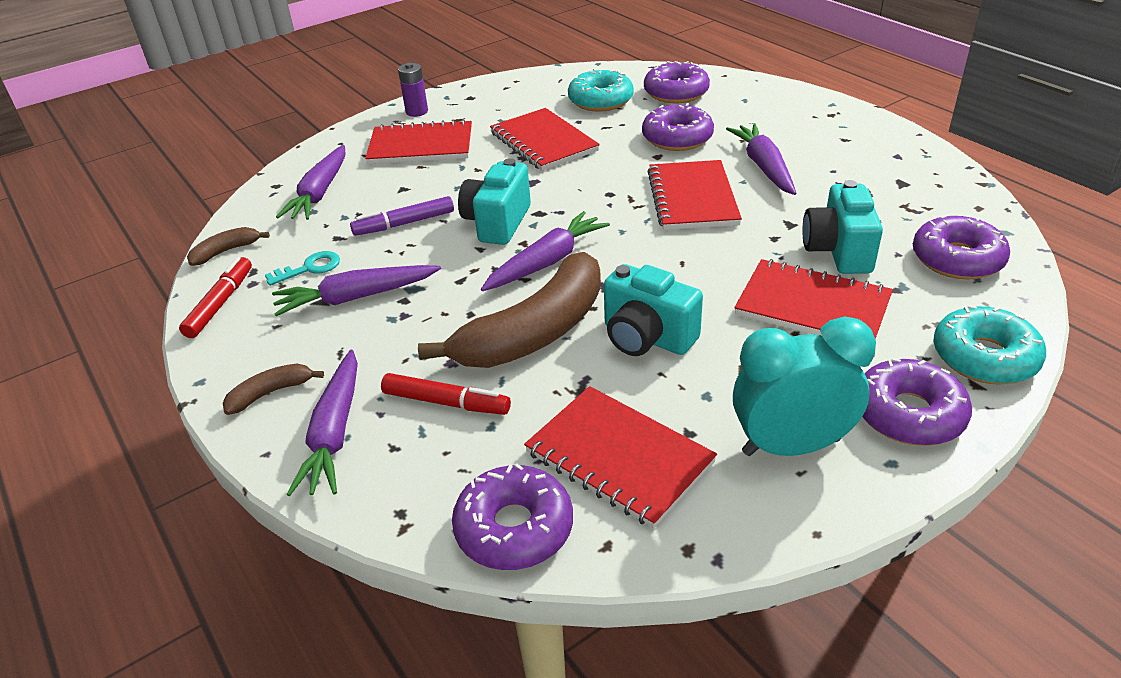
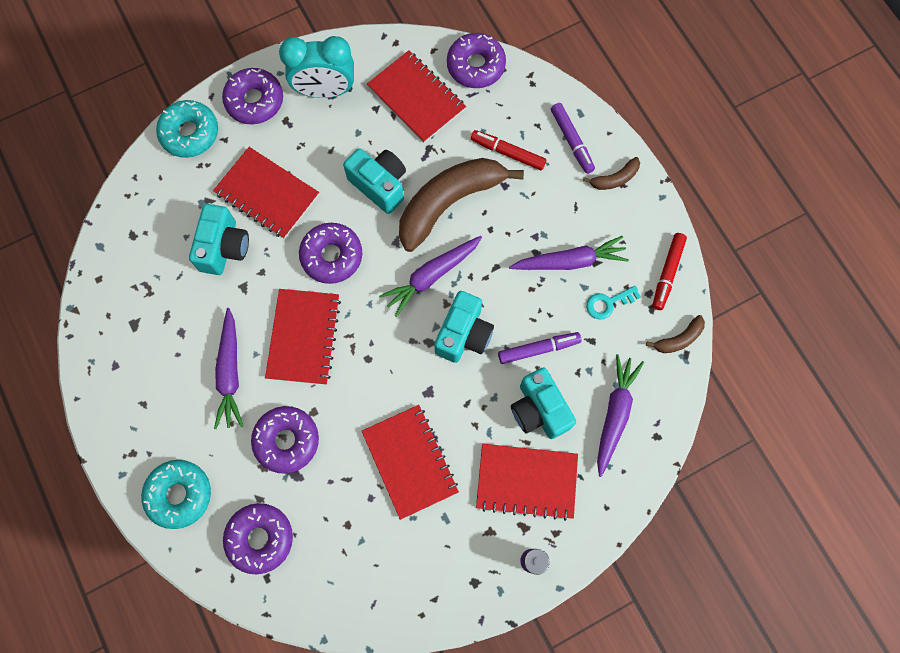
camera: 175 degrees left, 35 degrees up
purple carrot [286,350,358,496] -> purple marker [551,103,595,174]
turquoise donut [568,68,634,112] -> turquoise donut moved to [141,460,211,529]
purple donut [913,215,1010,279] -> purple donut moved to [299,223,362,284]
none -> turquoise camera [511,367,576,439]

